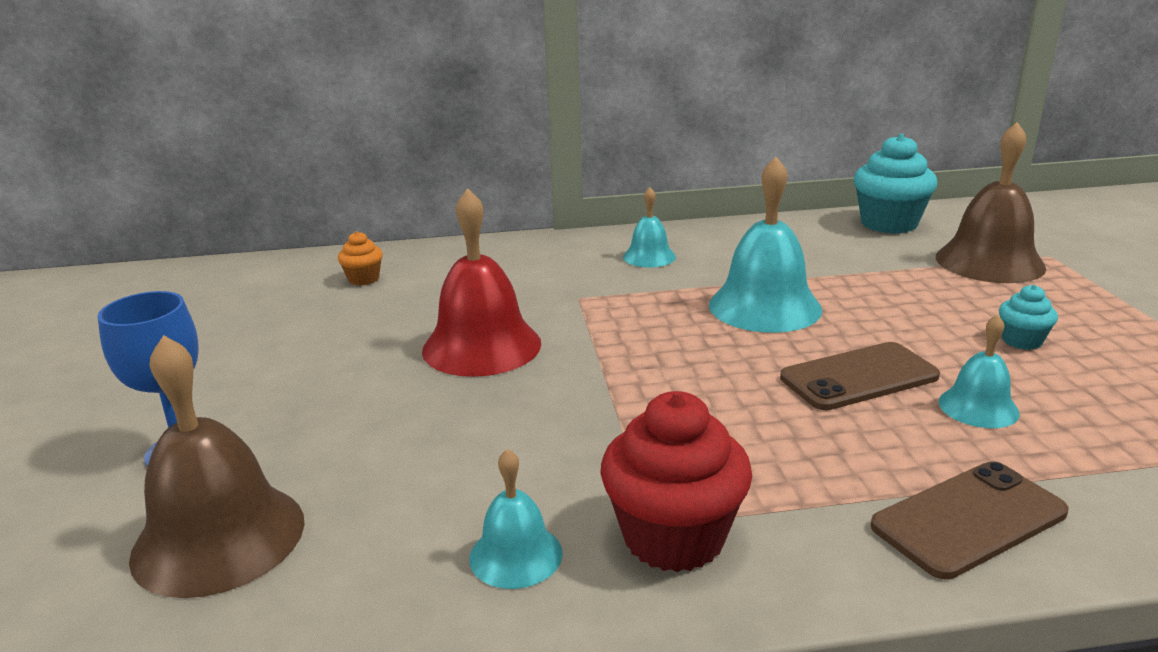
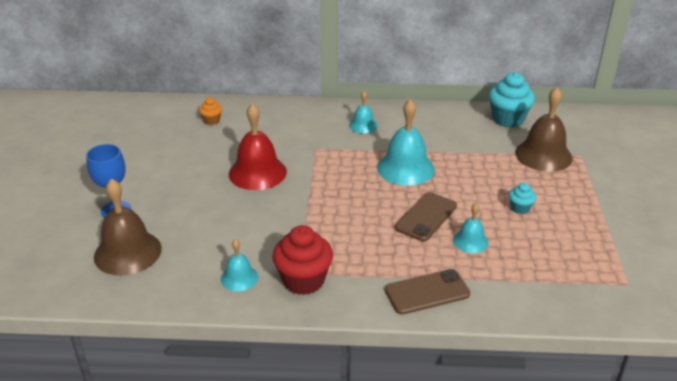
camera: 10 degrees right, 10 degrees up
brown phone [780,342,940,410] -> brown phone turned 45 degrees counterclockwise [395,192,457,242]

